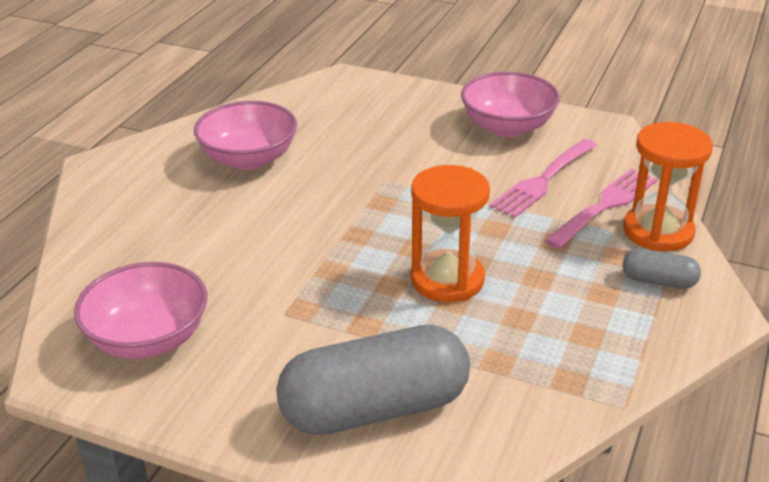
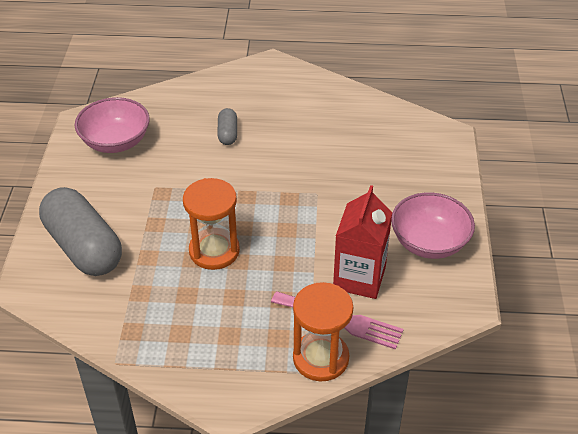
camera: 70 degrees right, 10 degrees up
pink bowl [194,101,297,170] -> none
pink fork [489,139,597,218] -> red carton [333,185,392,299]
grey capsule [623,249,701,289] -> grey capsule moved to [217,108,237,145]

